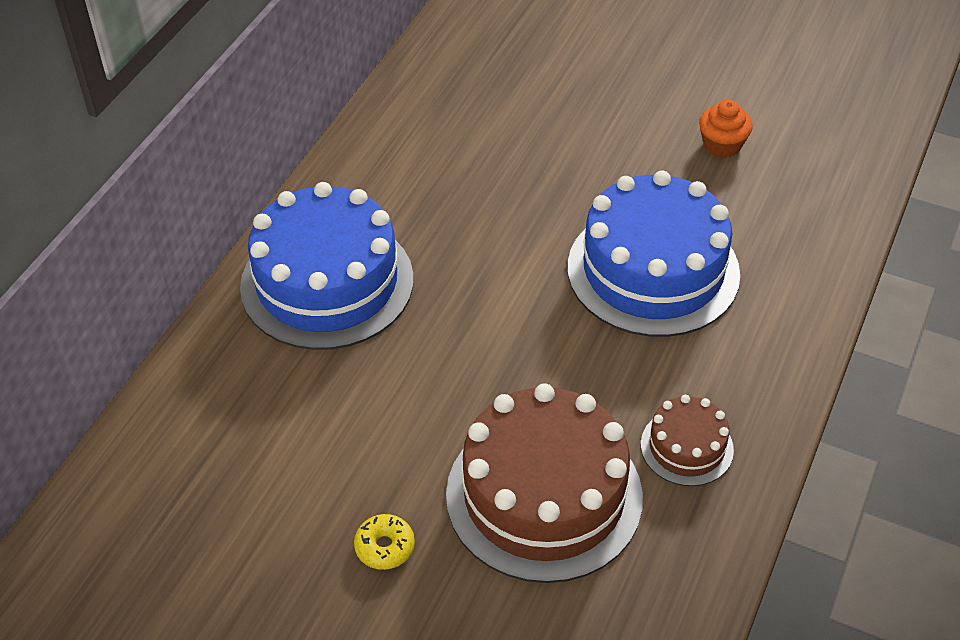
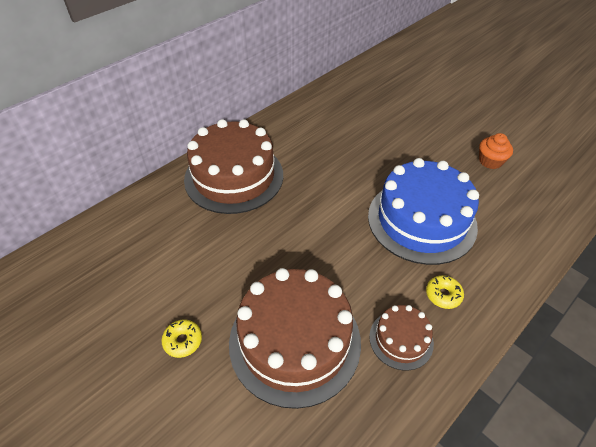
camera: 20 degrees right, 0 degrees up
blue cake [240,182,413,350] -> brown cake [184,119,283,214]
none -> yellow donut [426,275,464,309]

